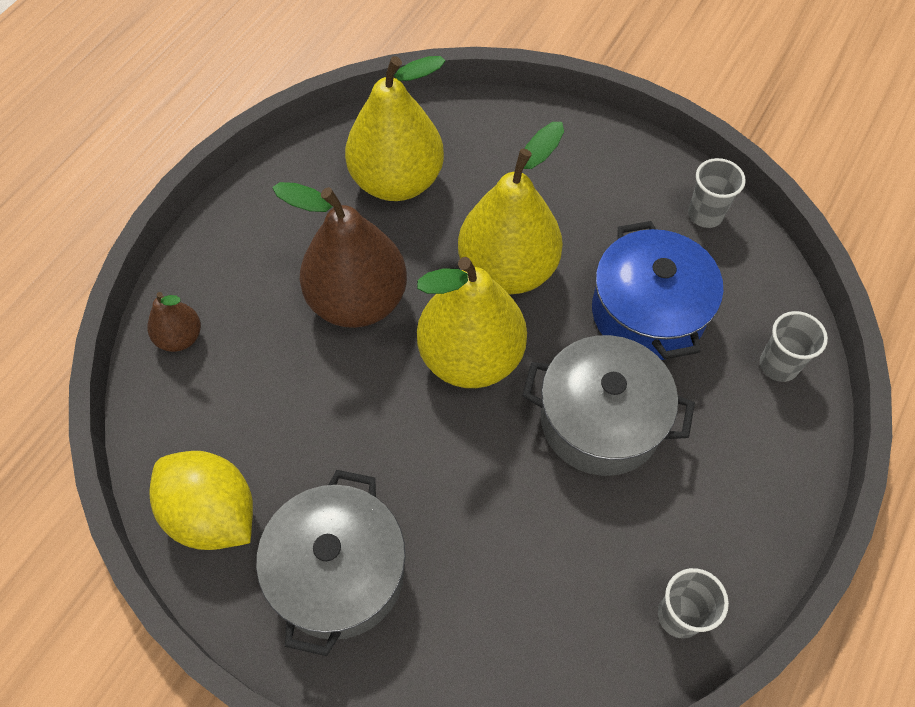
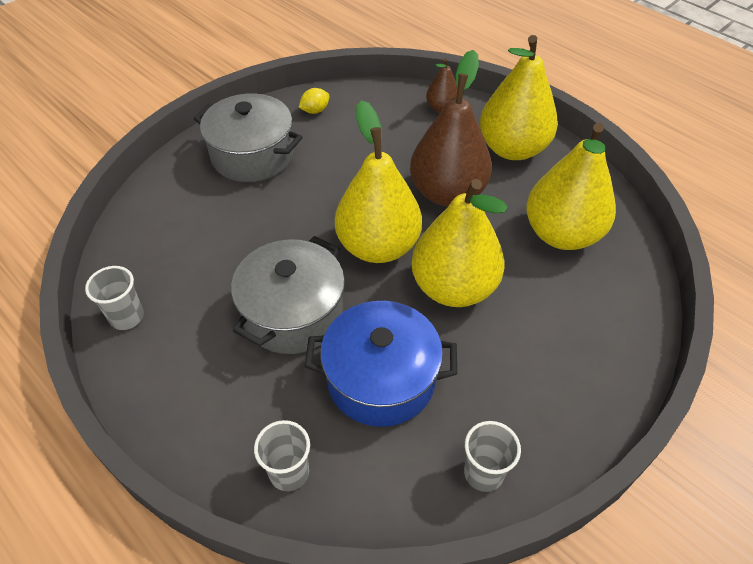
camera: 105 degrees right, 10 degrees down
yellow lemon [149,451,253,550] -> yellow lemon [299,88,329,114], size x0.46
none -> yellow pear [480,35,558,160]

